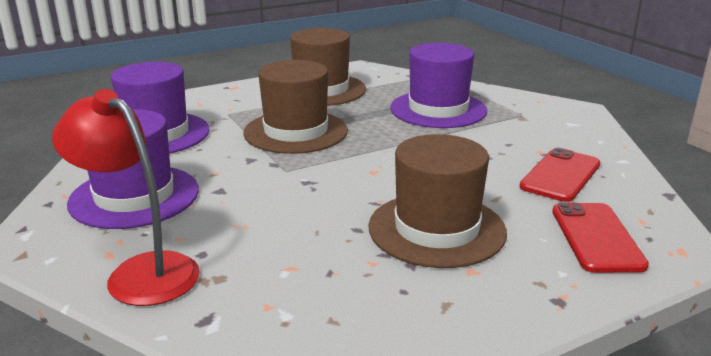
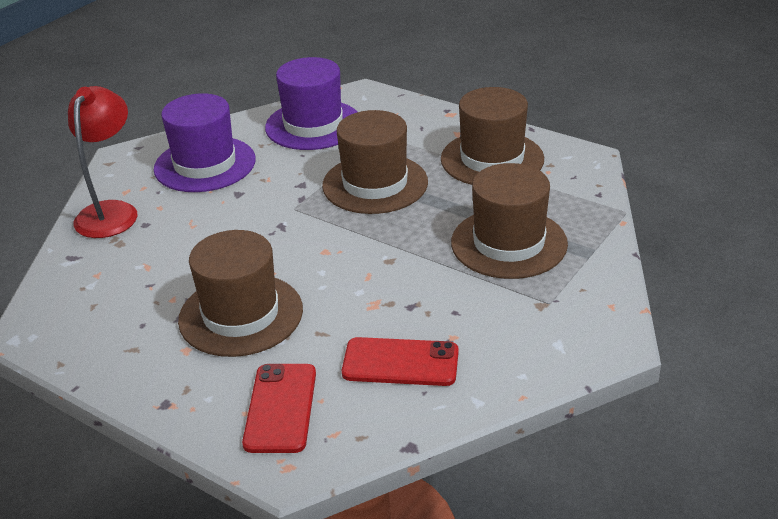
camera: 65 degrees right, 10 degrees up
purple hat [390,43,487,128] -> brown hat [451,163,568,279]
red phone [552,202,649,273] -> red phone turned 60 degrees counterclockwise [242,364,316,453]

